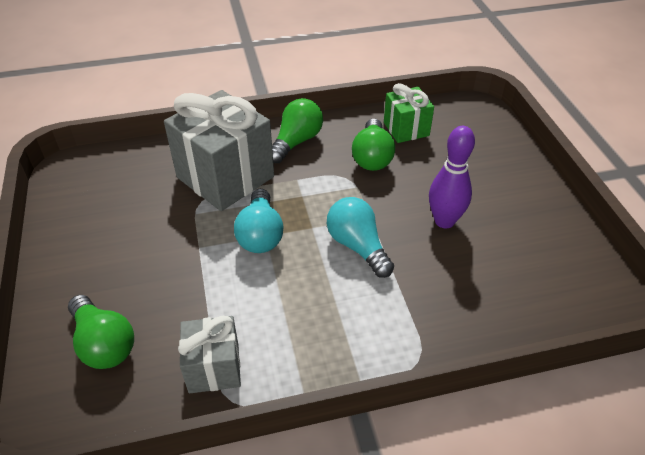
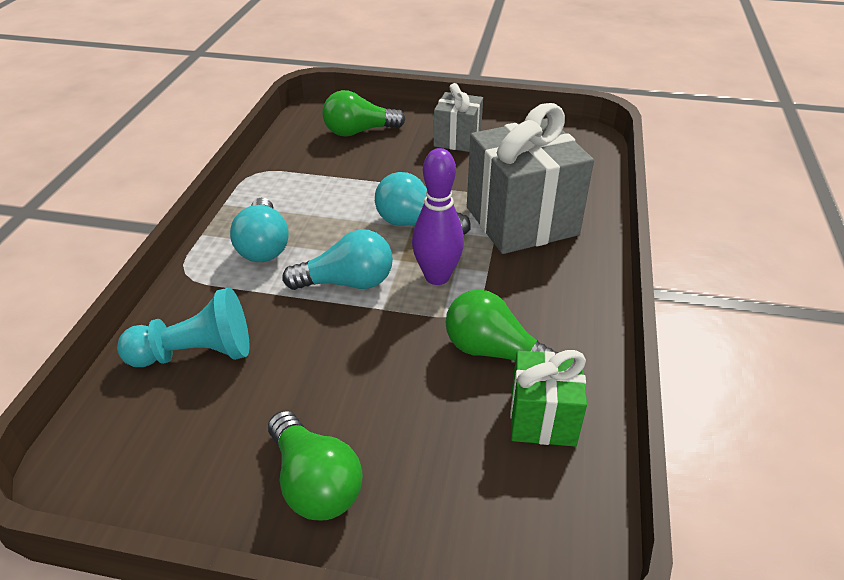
camera: 115 degrees right, 5 degrees down
grey gift [178,316,241,393] -> grey gift moved to [434,83,483,152]
green light bulb [272,98,323,163] -> green light bulb moved to [268,411,363,521]
purple bowling pin [429,126,475,228] -> purple bowling pin moved to [412,148,464,285]
none -> turquoise pawn [117,287,249,367]
none -> turquoise light bulb [230,198,289,262]

